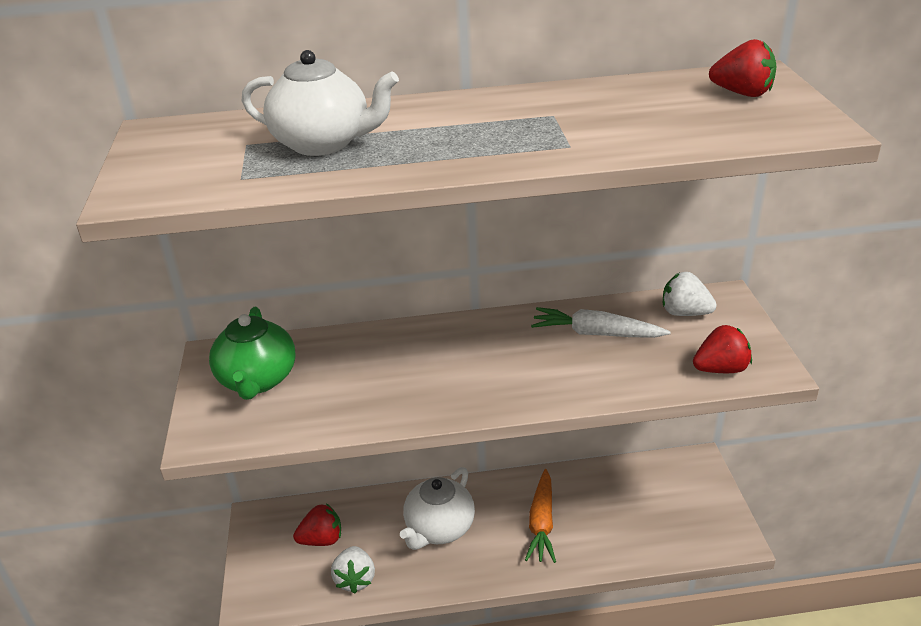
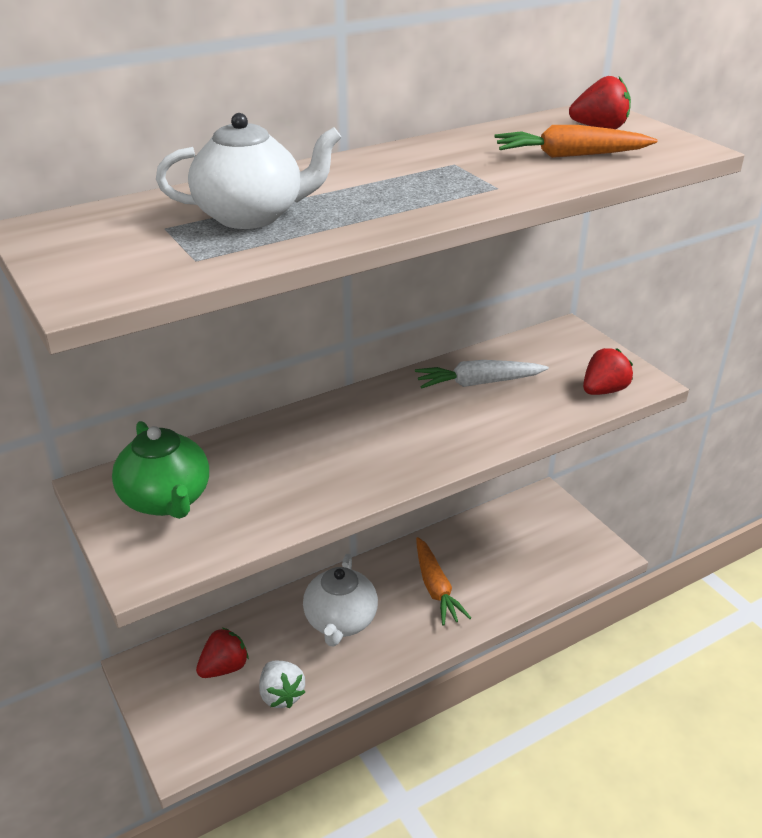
camera: 25 degrees left, 0 degrees up
white strawberry [663,272,717,316] -> none
none -> orange carrot [494,125,657,158]

